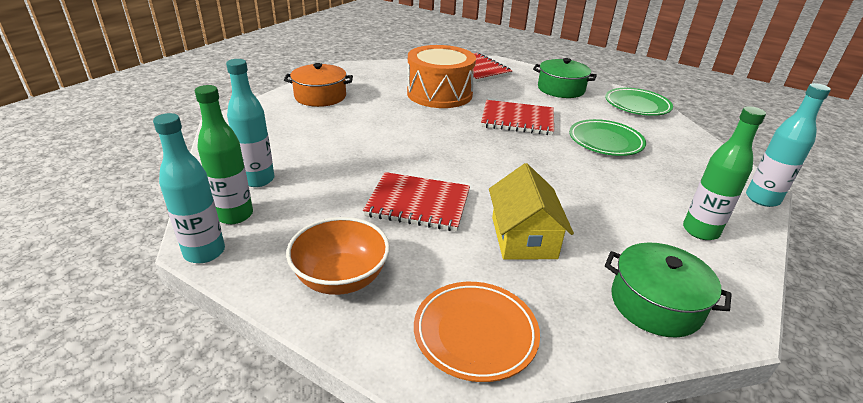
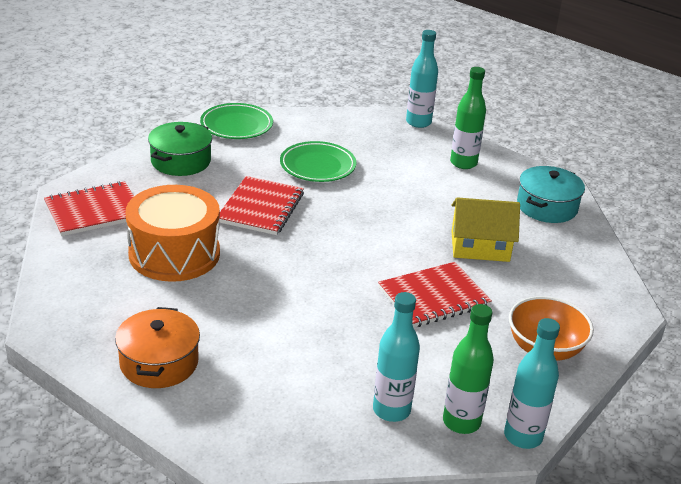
camera: 85 degrees left, 0 degrees up
red notebook [363,172,470,231] -> red notebook turned 45 degrees clockwise [378,262,492,328]
orange plate [414,282,540,382] -> none
green pot [605,242,732,338] -> turquoise pot [517,166,585,223]

